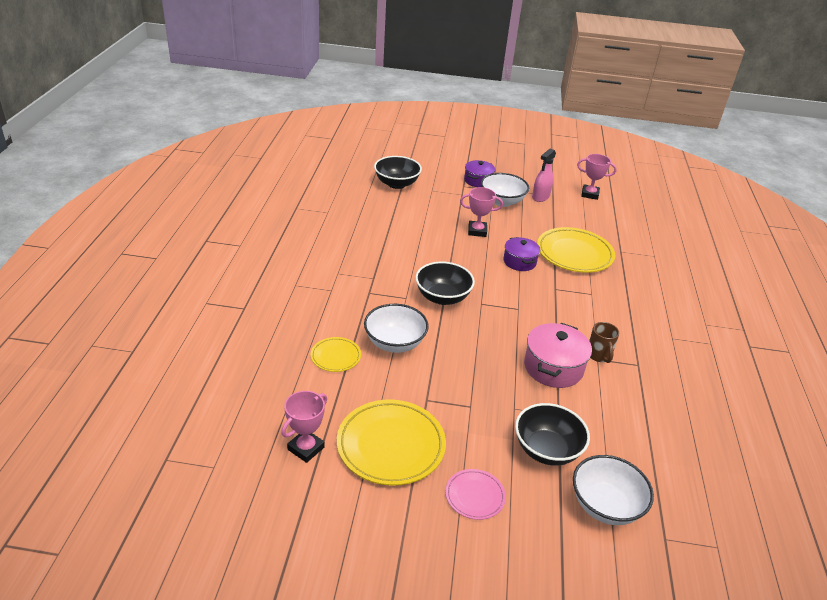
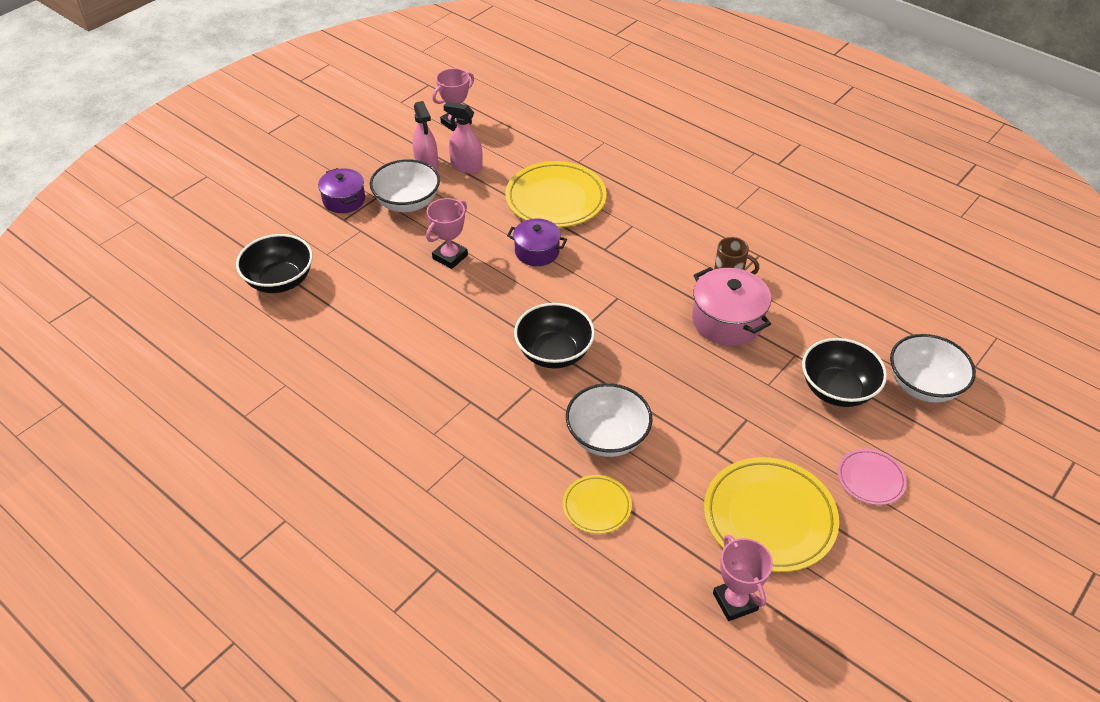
camera: 55 degrees left, 10 degrees up
none -> pink spray bottle [444,102,483,174]

